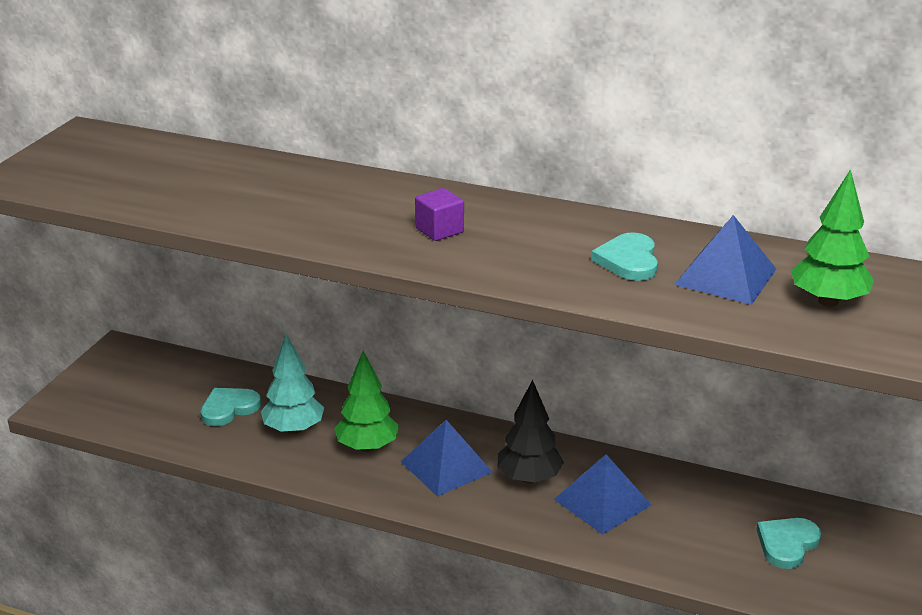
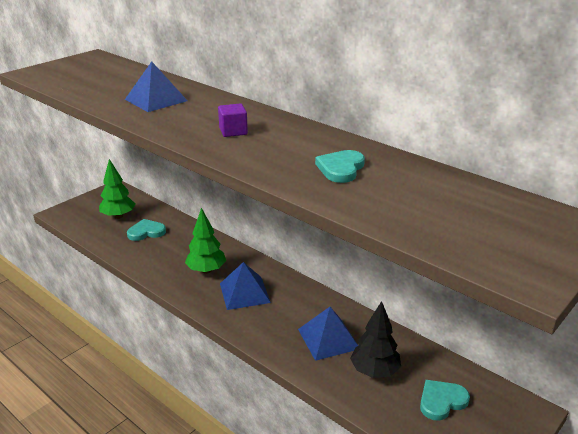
camera: 20 degrees right, 0 degrees up
turquoise tree [261,334,324,434] -> none
black tree [497,380,564,484] -> black tree moved to [350,301,401,378]
blue pyramid [674,215,776,305] -> blue pyramid moved to [125,61,187,112]
green tree [791,169,874,307] -> green tree moved to [99,159,135,219]

